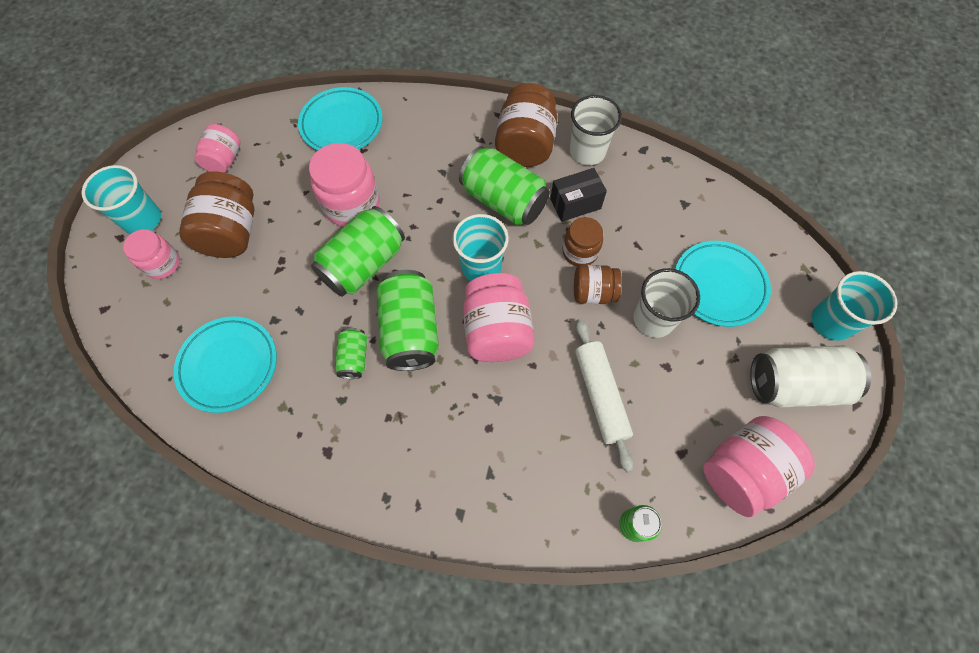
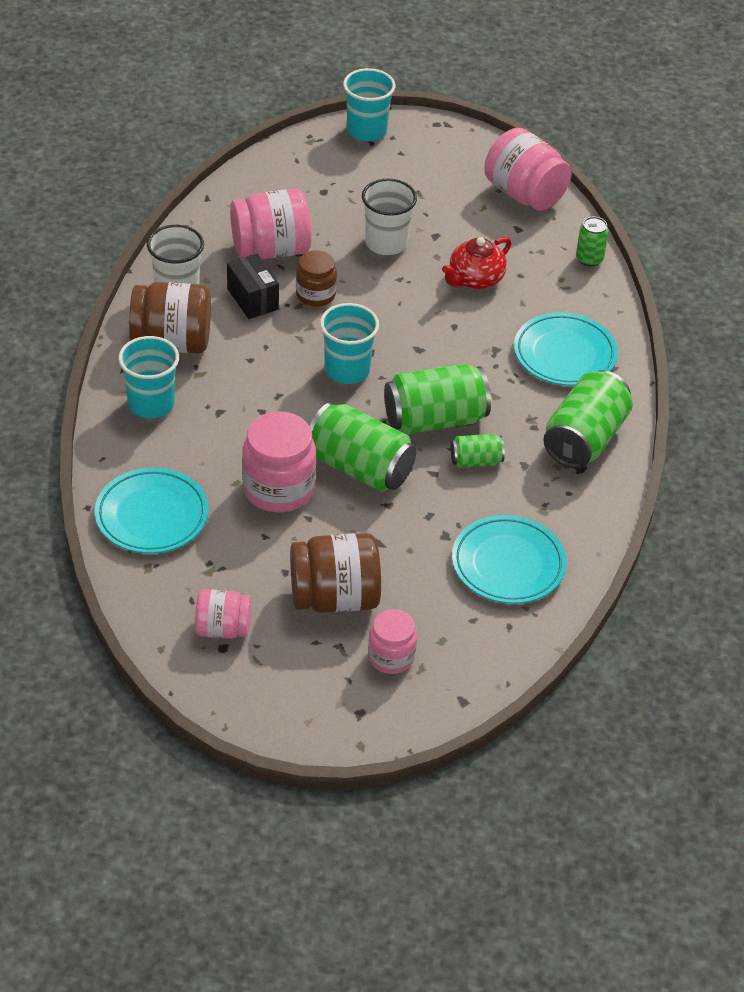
camera: 100 degrees left, 20 degrees down
turquoise cup [81,165,161,234] -> turquoise cup moved to [118,336,179,418]
green can [459,146,550,225] -> green can moved to [543,370,633,468]
pink jar [463,273,534,362] -> pink jar moved to [230,189,312,259]
brown jar [574,265,622,304] -> none
white rolling pin [575,319,634,472] -> red teapot [442,237,511,289]
turquoise plate [675,241,771,327] -> turquoise plate moved to [514,312,618,386]
white can [750,346,871,408] -> none

